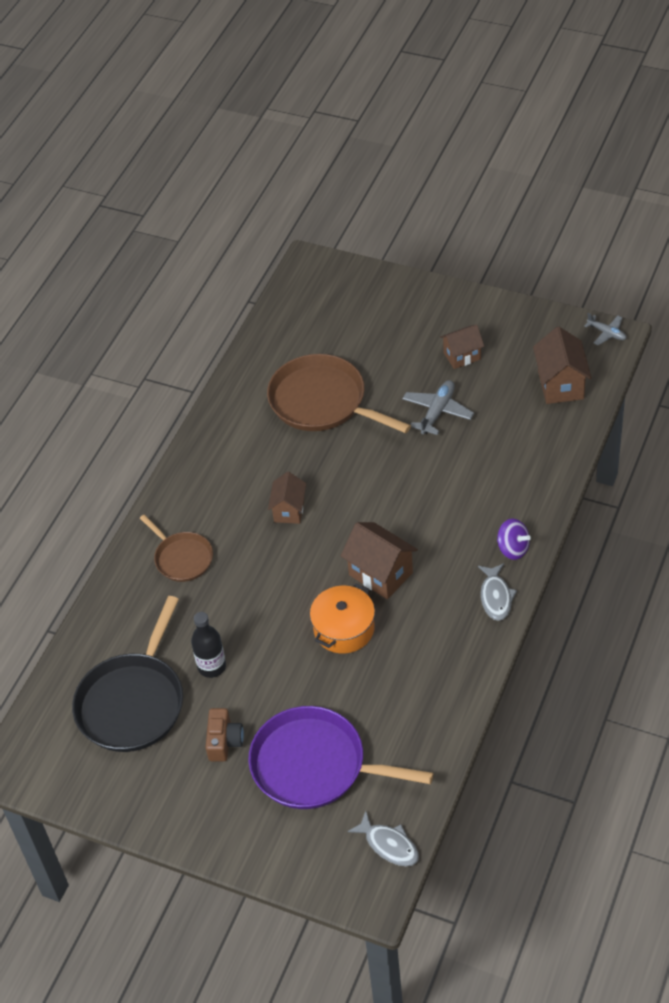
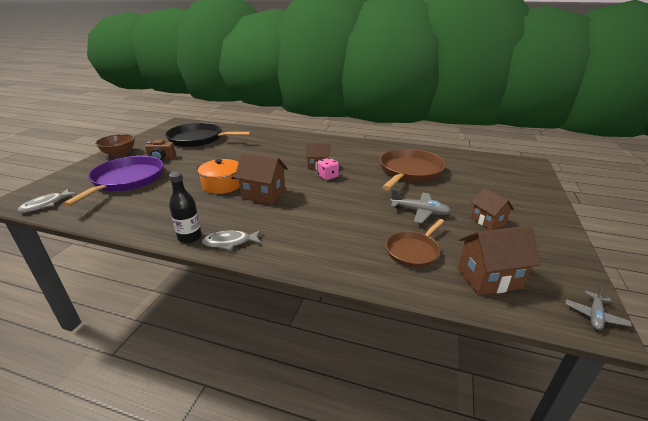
camera: 80 degrees right, 20 degrees down
brown pan [140,515,213,582] -> brown pan moved to [386,219,444,267]
black bottle [191,612,226,678] -> black bottle moved to [169,172,202,243]
brown house [341,522,418,599] -> brown house turned 75 degrees clockwise [234,152,288,205]
purple spinning top [497,519,531,560] -> none
none -> brown bowl [95,134,135,157]
none -> pink dice [317,158,339,180]

